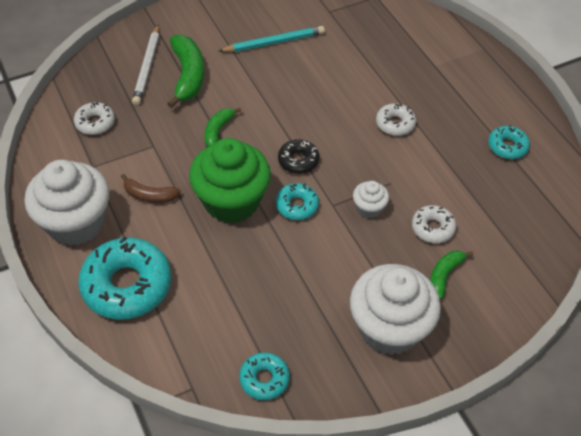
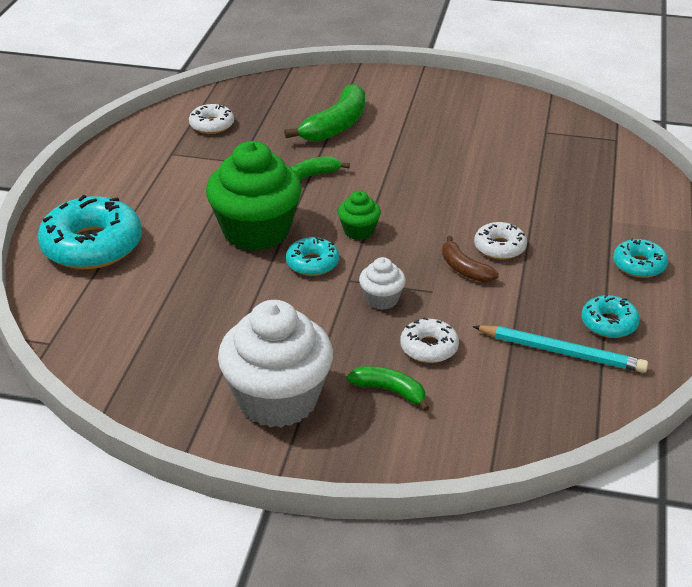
camera: 40 degrees right, 15 degrees down
white cupcake [24,160,109,246] -> none
brown banana [121,174,181,203] -> brown banana moved to [442,236,499,282]
white pencil [132,25,159,106] -> none
turquoise pencil [219,26,325,52] -> turquoise pencil moved to [473,325,648,373]
turquoise donut [239,352,290,400] -> turquoise donut moved to [613,238,668,278]
black donut [278,139,320,174] -> green cupcake [338,191,381,240]
green banana [430,250,473,300] -> green banana turned 45 degrees clockwise [347,366,429,411]

